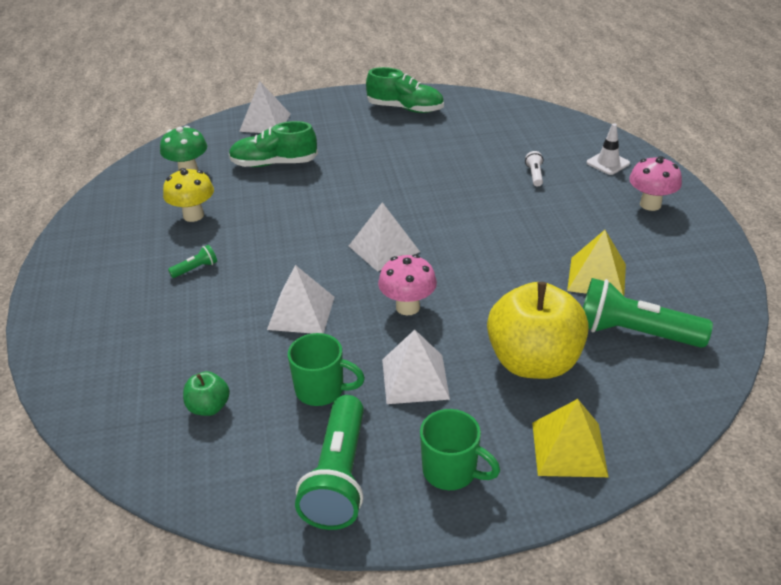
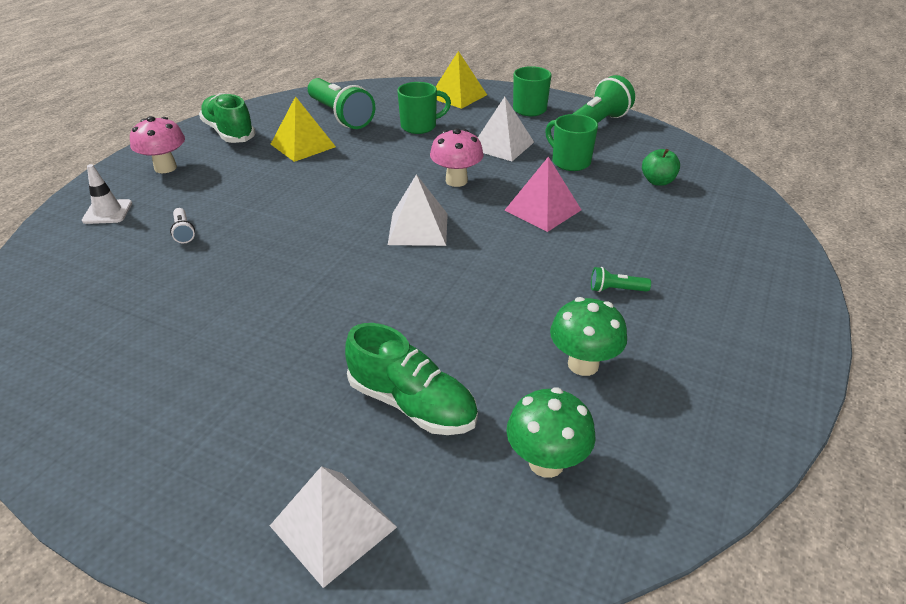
camera: 145 degrees left, 0 degrees up
yellow mushroom [163,168,214,222] -> green mushroom [550,297,627,376]
white pyramid [267,265,334,334] -> pink pyramid [505,157,581,232]
green shoe [366,67,444,113] -> green shoe moved to [199,93,256,143]
yellow apple [487,282,589,379] -> green mug [397,82,451,134]
white flashlight [525,151,543,187] -> white flashlight turned 60 degrees counterclockwise [170,208,195,244]

